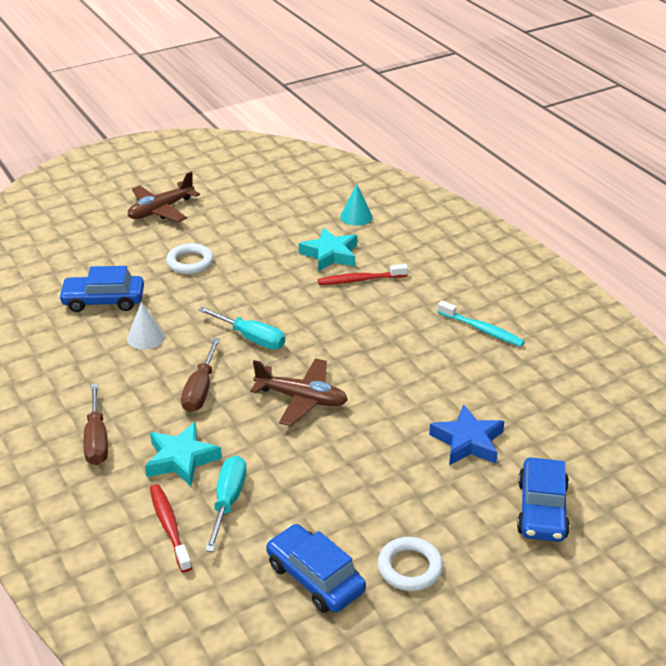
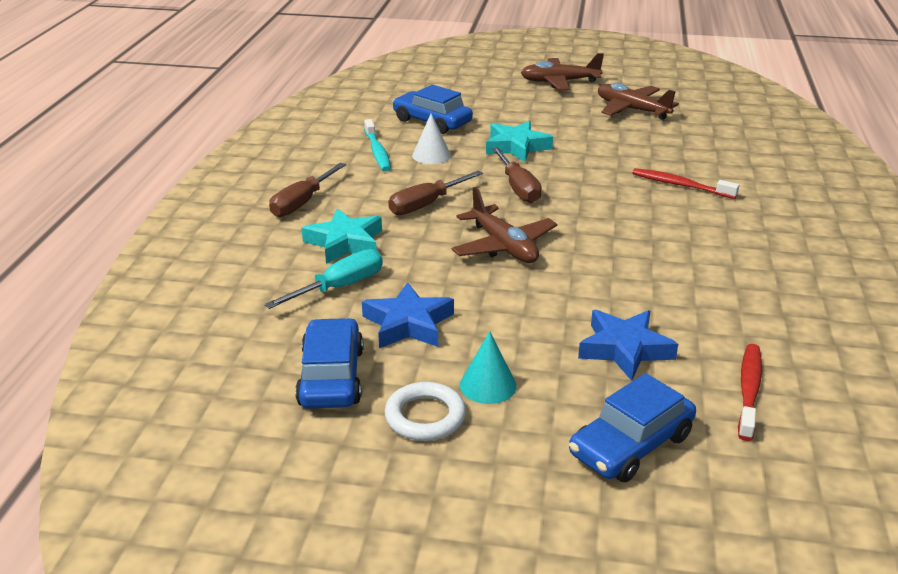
camera: 40 degrees right, 5 degrees down
red toothbrush [150,484,192,572] -> red toothbrush moved to [738,344,762,441]
white ring [166,243,213,274] -> none
turquoise screwdriver [198,307,285,349] -> brown screwdriver [492,147,542,203]
turquoise star [299,228,357,272] -> turquoise star moved to [486,121,553,162]
turquoise cone [340,184,373,226] -> turquoise cone moved to [460,331,517,404]
turquoise toothbrush [437,300,525,347] -> turquoise toothbrush moved to [364,119,391,171]
none -> blue star [362,282,454,348]
none -> brown plane [598,83,679,120]

